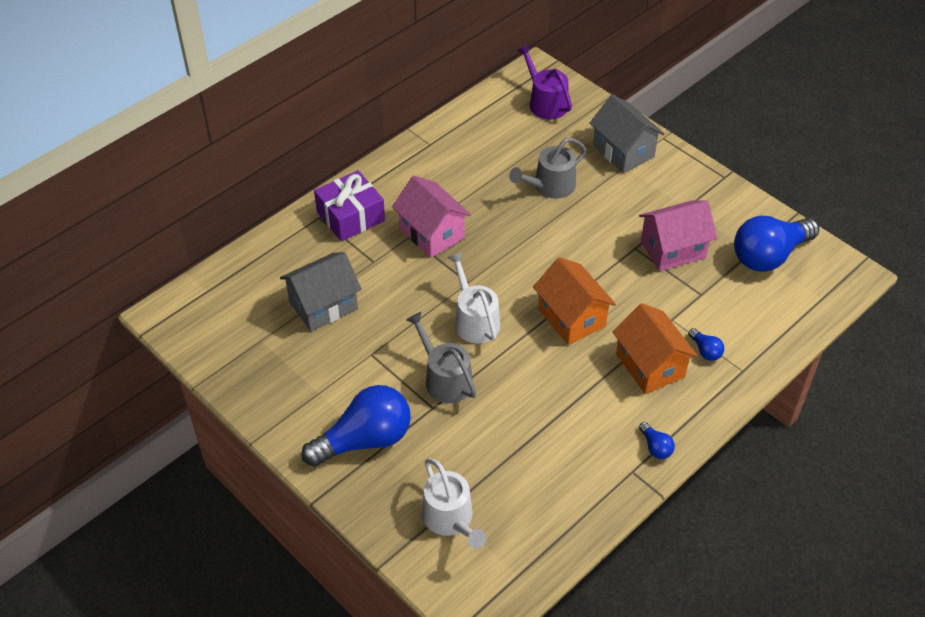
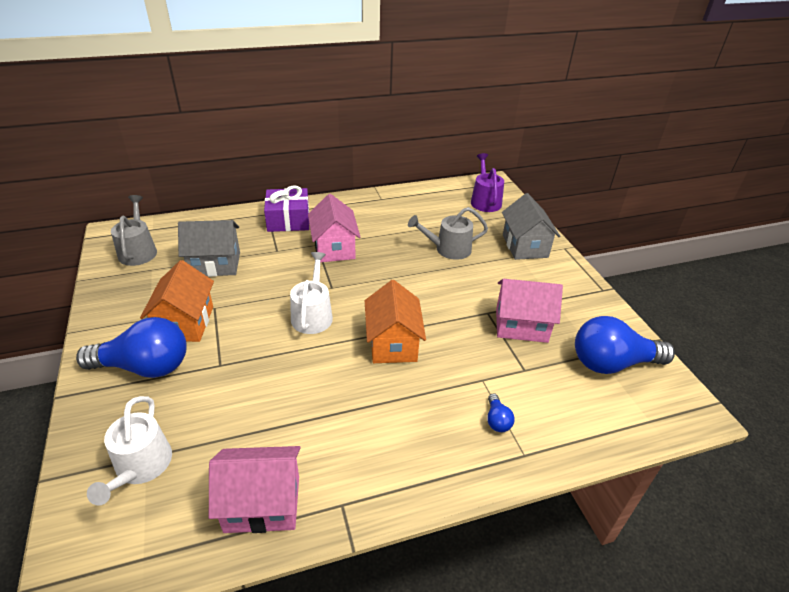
camera: 25 degrees right, 10 degrees down
grey watering can [406,312,476,403] -> grey watering can moved to [111,195,157,266]
orange house [612,303,698,394] -> orange house moved to [140,260,214,342]
blue light bulb [639,422,675,459] -> none
none -> pink house [209,446,301,533]

